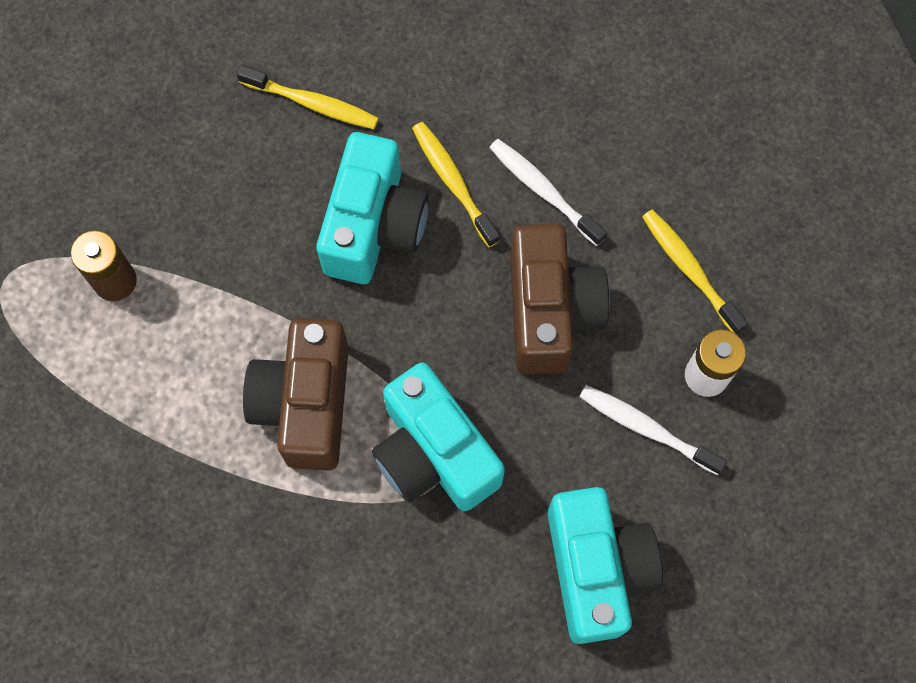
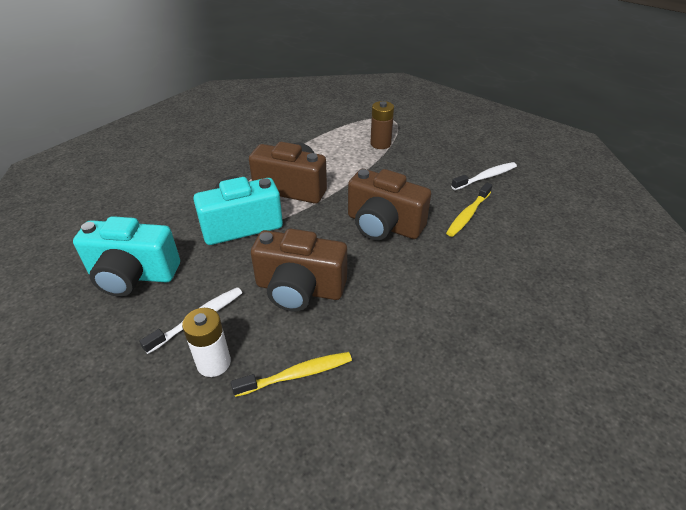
camera: 105 degrees right, 30 degrees down
turquoise camera [316,132,429,284] -> brown camera [348,169,431,240]
yellow toothbrush [412,122,500,247] -> none
white toothbrush [489,139,607,246] -> white toothbrush moved to [451,162,517,190]

